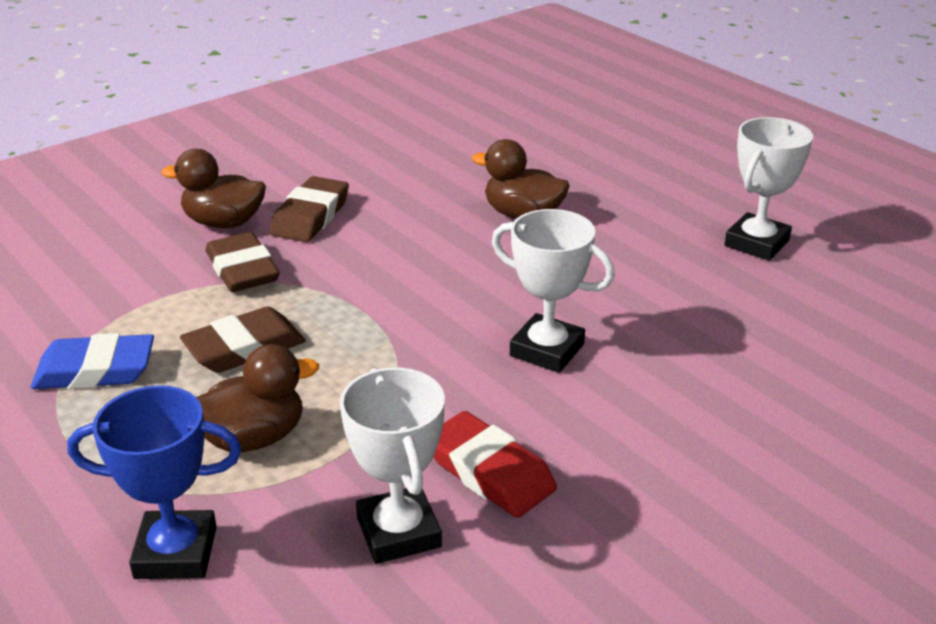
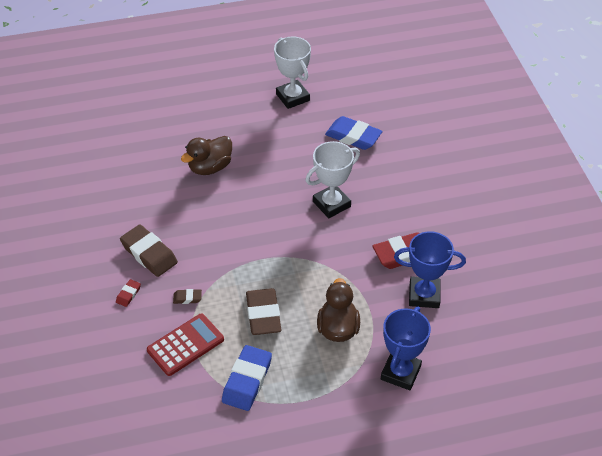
camera: 65 degrees left, 15 degrees up
brown duck [161,149,266,228] -> red eraser [116,279,141,307]
brown eraser [206,232,280,292] -> brown eraser [173,289,202,304], size x0.47
white trophy [340,368,445,564] -> blue trophy [394,231,466,308]
none -> red calculator [147,314,224,376]
none -> blue eraser [325,116,383,150]

